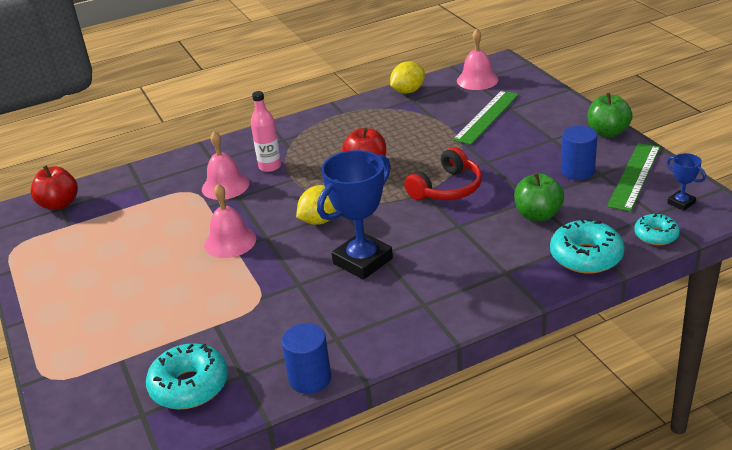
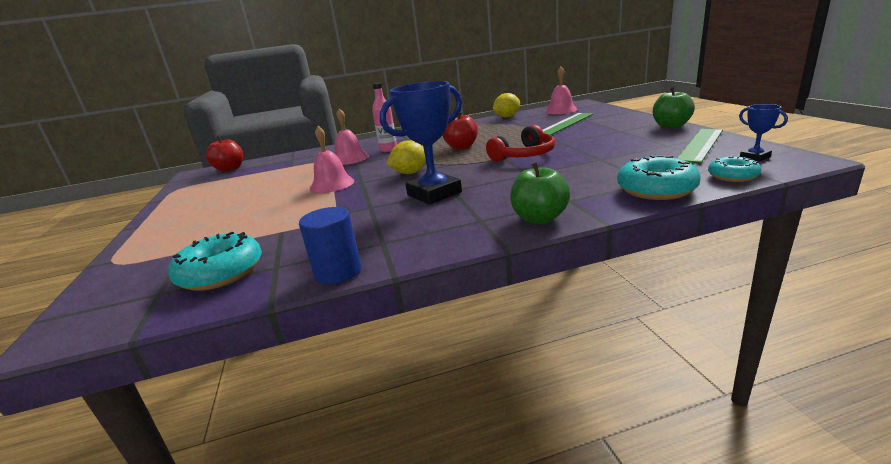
camera: 10 degrees right, 10 degrees down
green apple [514,173,564,222] -> green apple moved to [510,162,570,224]
blue cylinder [561,126,598,180] -> none

